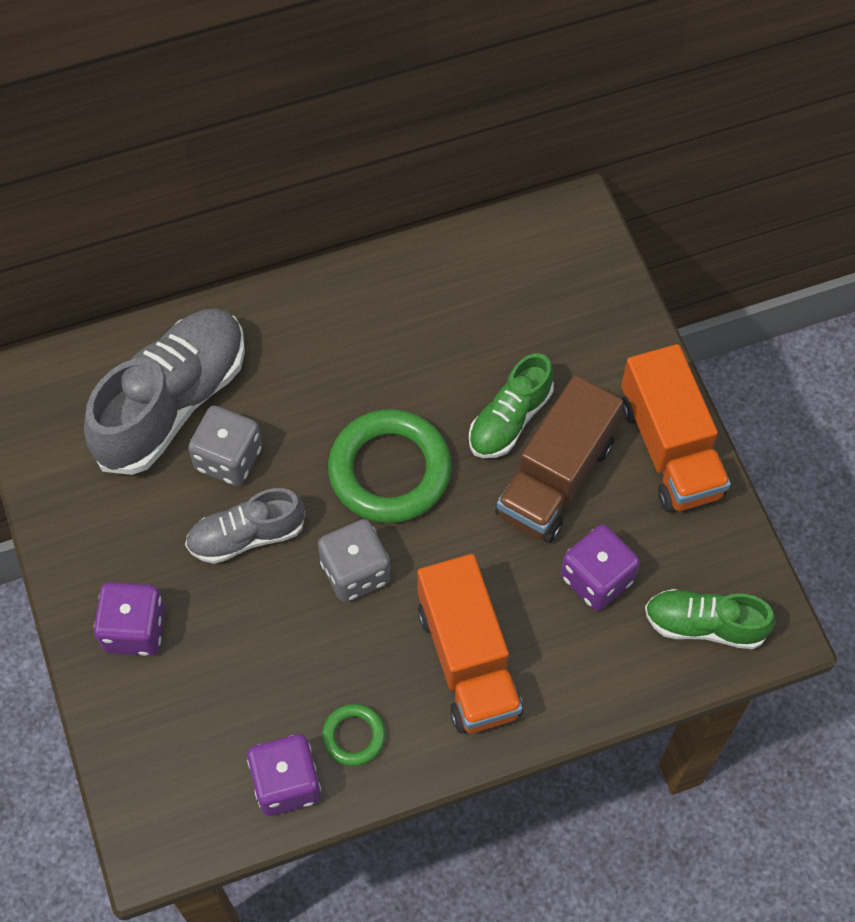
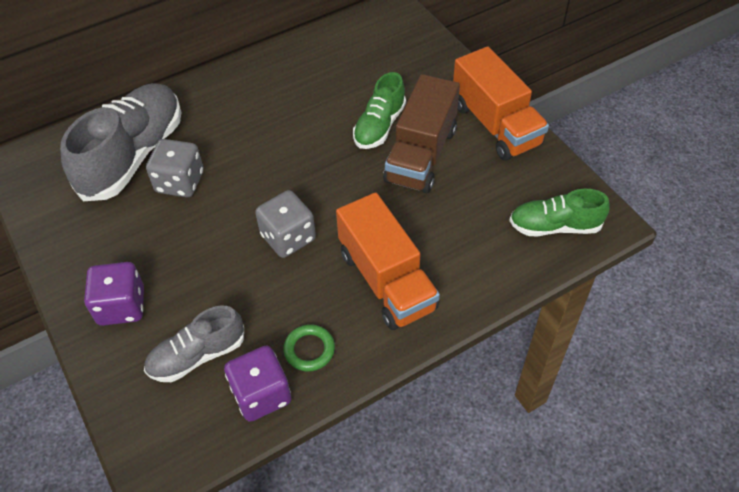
camera: 10 degrees left, 10 degrees down
grey shoe [185,488,305,564] -> grey shoe moved to [144,306,244,382]
green ring [328,409,452,523] -> none
purple dice [561,524,640,611] -> none

